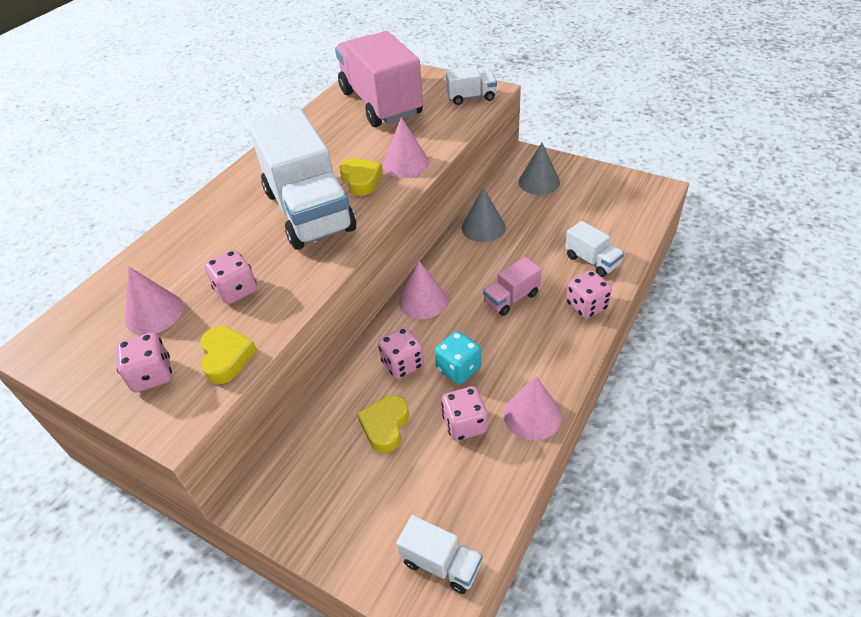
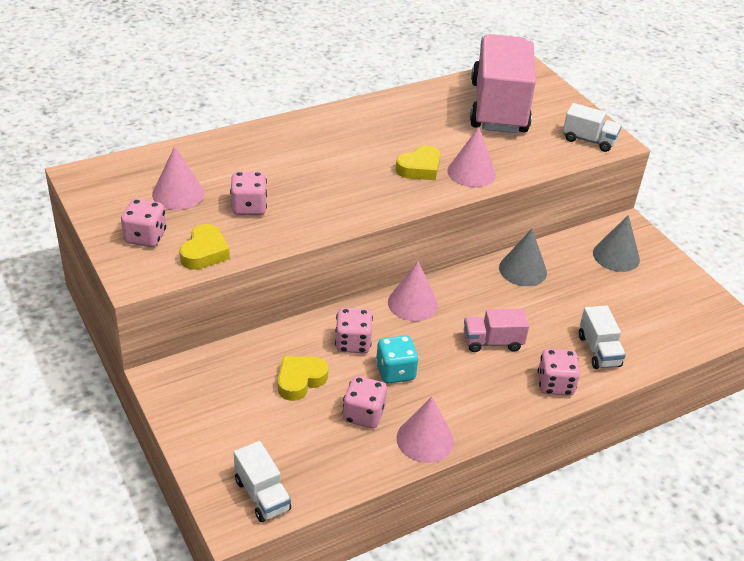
camera: 25 degrees right, 5 degrees down
white truck [248,108,356,250] -> none
yellow heart [339,158,383,196] -> yellow heart turned 45 degrees clockwise [395,145,440,180]

